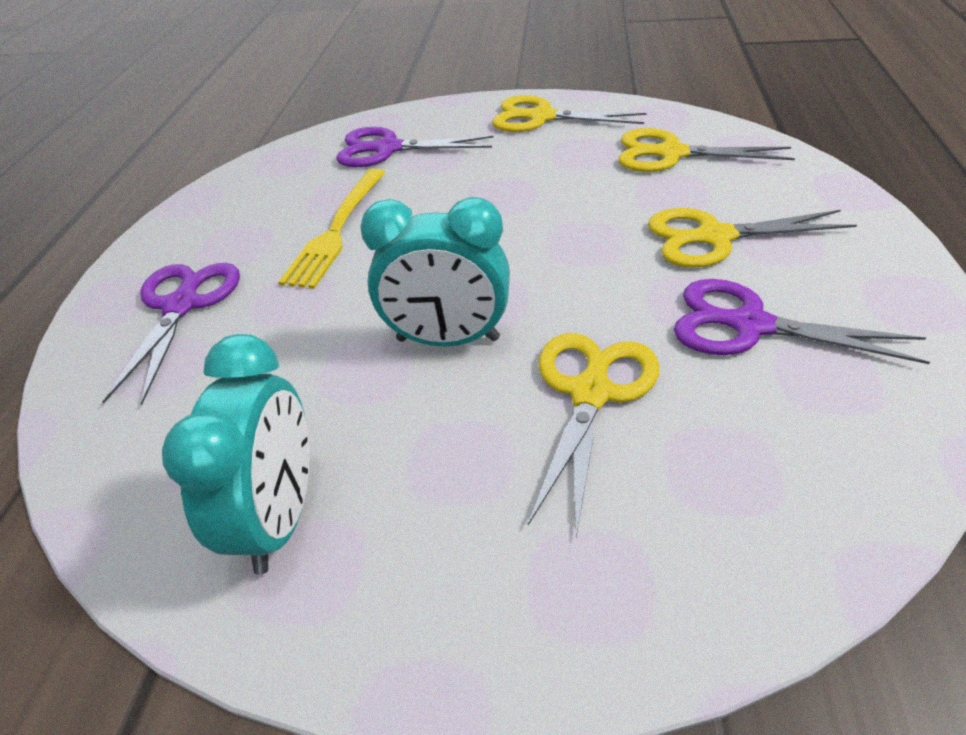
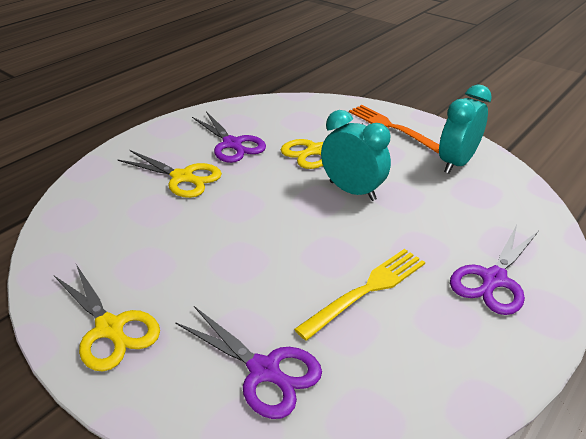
camera: 150 degrees left, 5 degrees down
yellow scissors [618,128,795,172] -> none
none -> orange fork [349,105,439,153]

